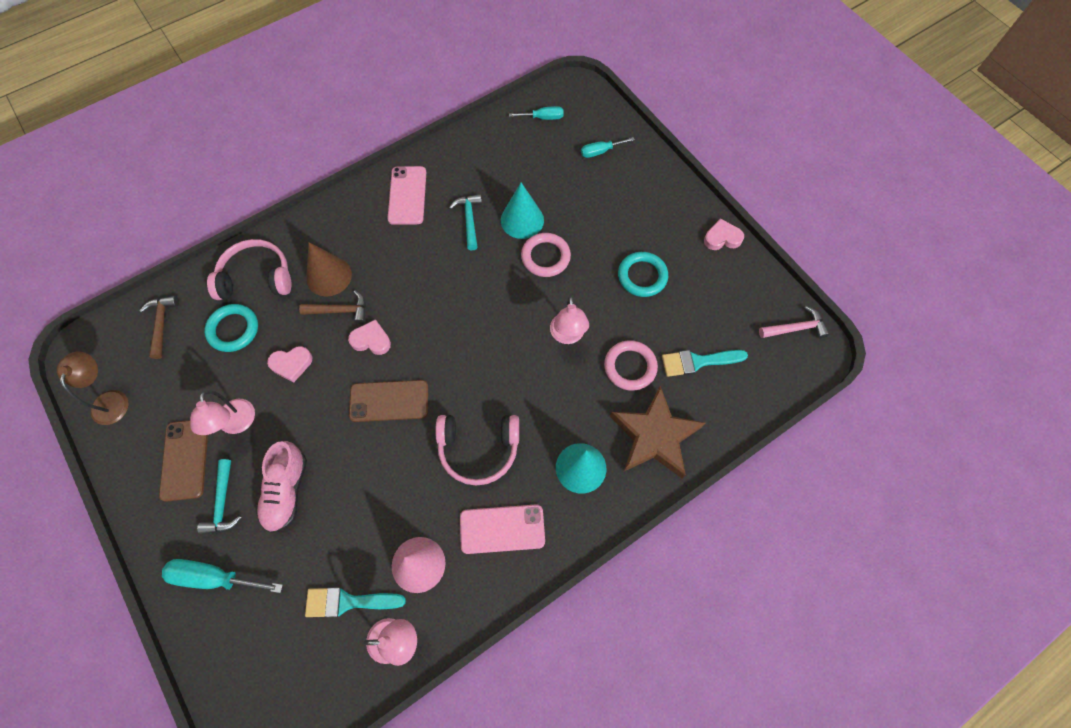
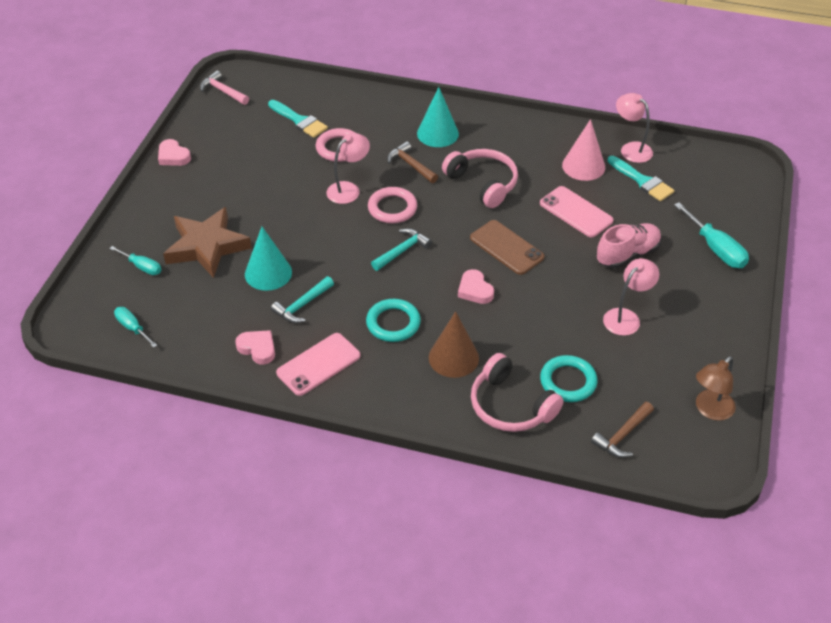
camera: 130 degrees left, 20 degrees down
brown phone [159,420,208,502] -> none
turquoise hammer [197,459,242,535] -> turquoise hammer moved to [371,228,432,271]
pink heart [267,346,312,383] -> pink heart moved to [235,330,275,365]
brown hammer [299,290,366,324] -> brown hammer moved to [387,141,438,183]
pink phone [460,505,545,554] -> pink phone moved to [540,186,614,238]
pink ring [521,233,571,277] -> pink ring moved to [368,187,417,223]
brown star [610,386,705,479] -> brown star moved to [163,207,252,278]
turquoise ring [618,252,668,297] -> turquoise ring moved to [366,299,421,342]

